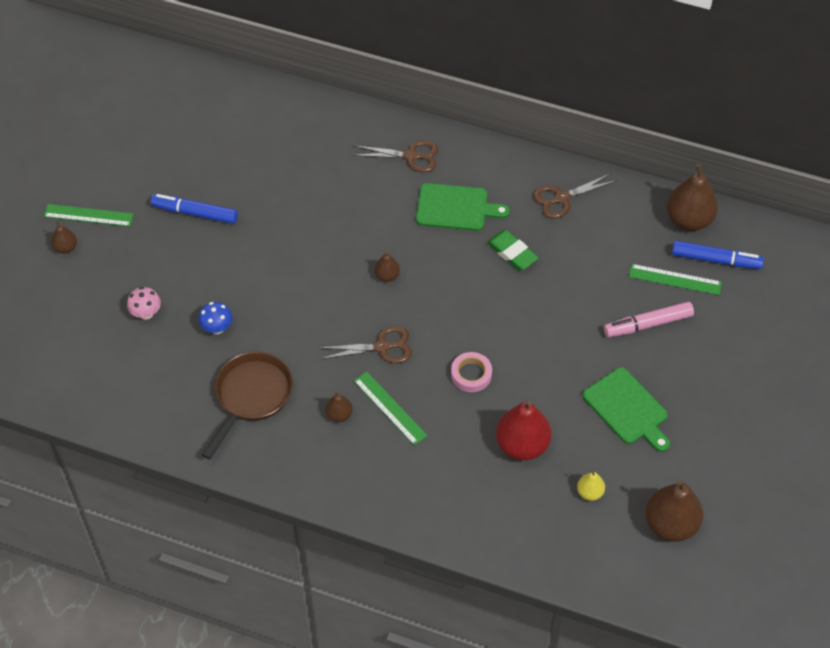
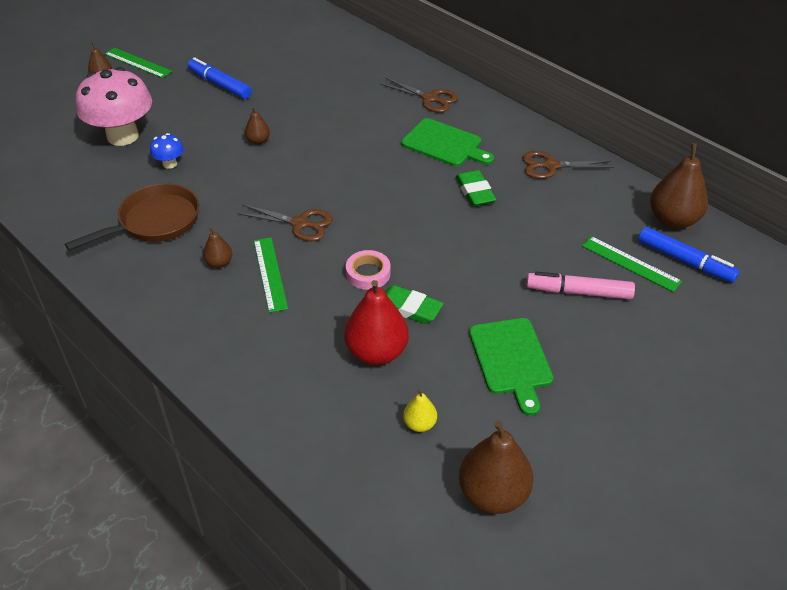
camera: 25 degrees right, 10 degrees down
pink mushroom [127,287,161,320] -> pink mushroom [76,67,152,146], size x2.27
brown pear [374,252,400,282] -> brown pear moved to [245,107,270,145]
none -> green eraser [385,285,444,324]

